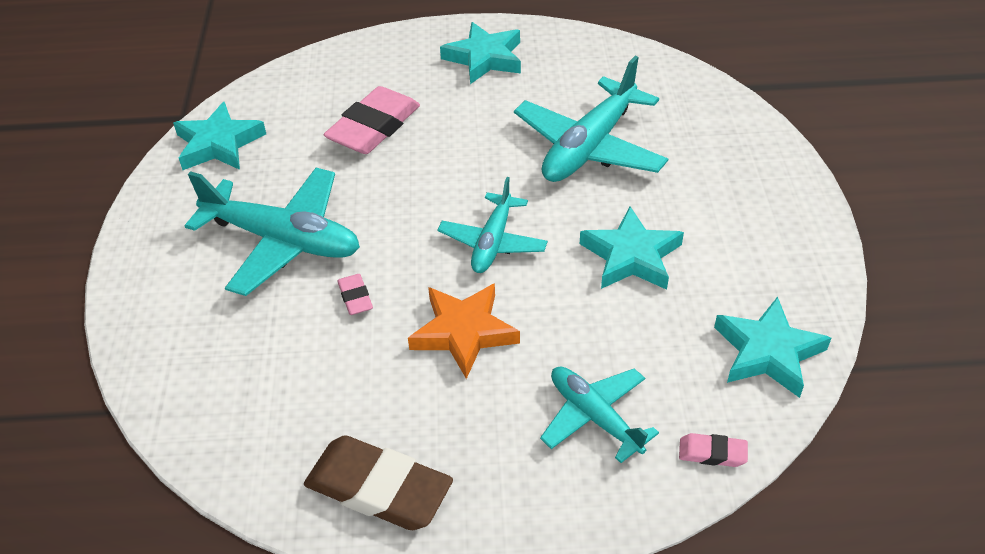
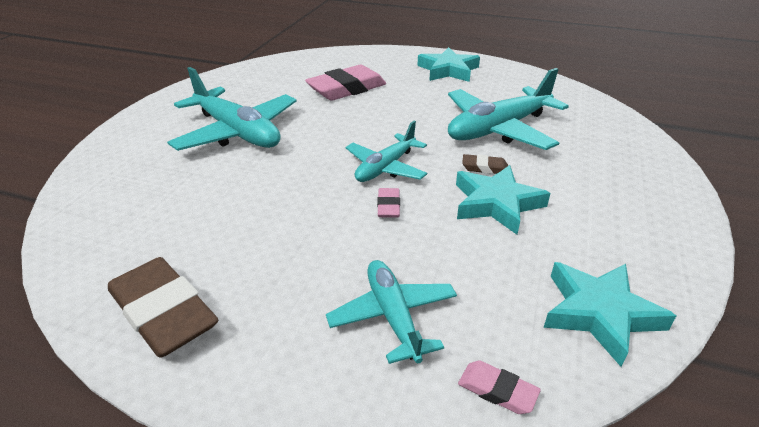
camera: 20 degrees right, 10 degrees down
turquoise star [173,102,266,170] -> none
pink eraser [337,274,373,315] -> pink eraser moved to [377,188,400,218]
orange star [408,283,520,379] -> none
none -> brown eraser [462,154,508,174]

